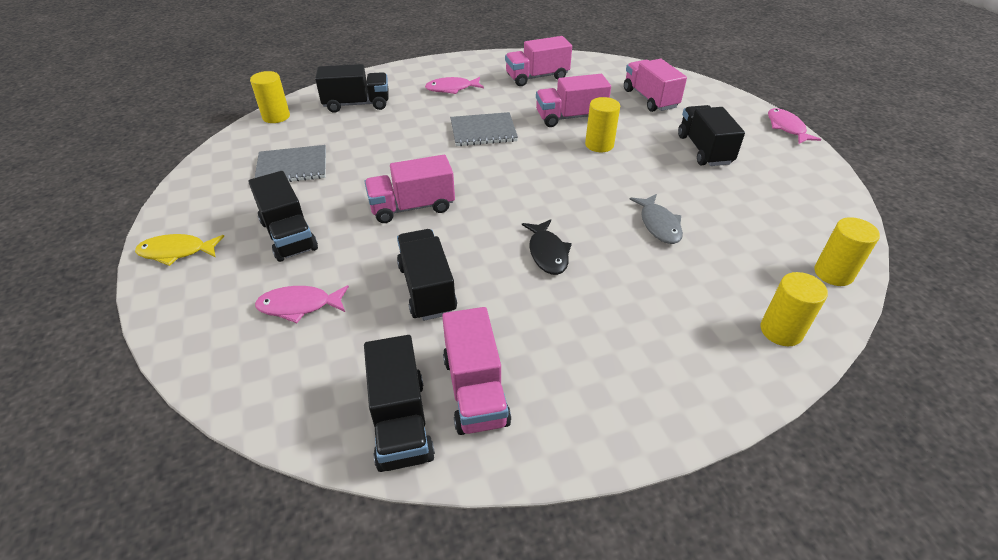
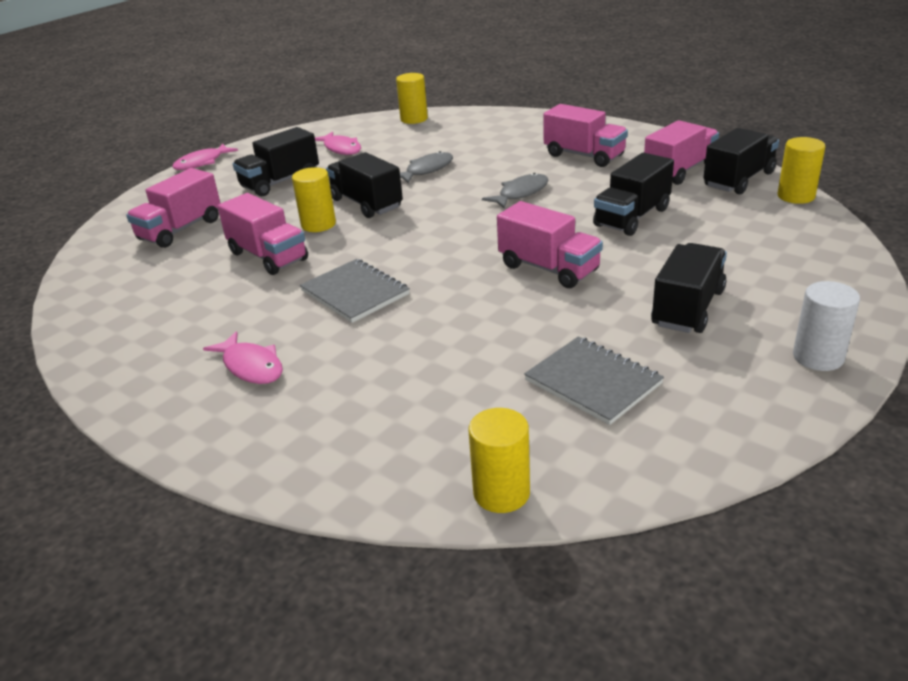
camera: 120 degrees left, 10 degrees down
yellow fish [135,234,225,266] -> white cylinder [793,281,860,371]
pink fish [255,285,349,323] -> pink fish moved to [315,131,361,155]
black truck [315,64,389,113] -> black truck moved to [326,152,403,218]
pink truck [505,36,572,86] -> pink truck moved to [543,104,628,167]
black fish [522,219,572,275] -> grey fish [482,173,549,208]
yellow cylinder [760,272,828,346] -> yellow cylinder moved to [777,137,826,204]

